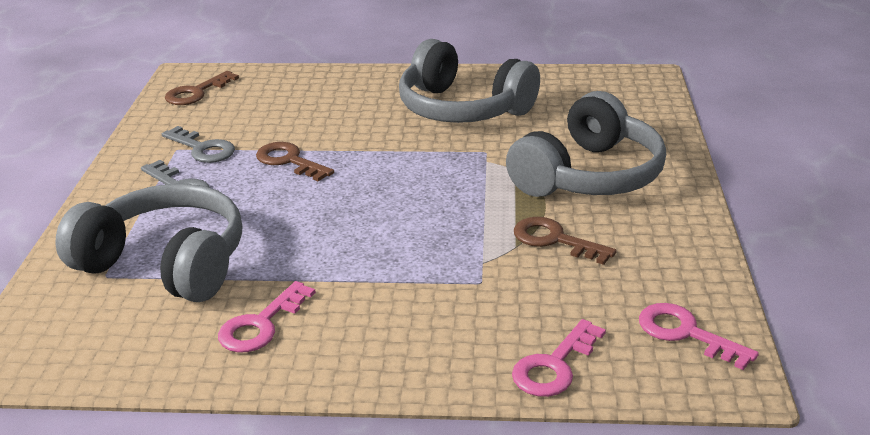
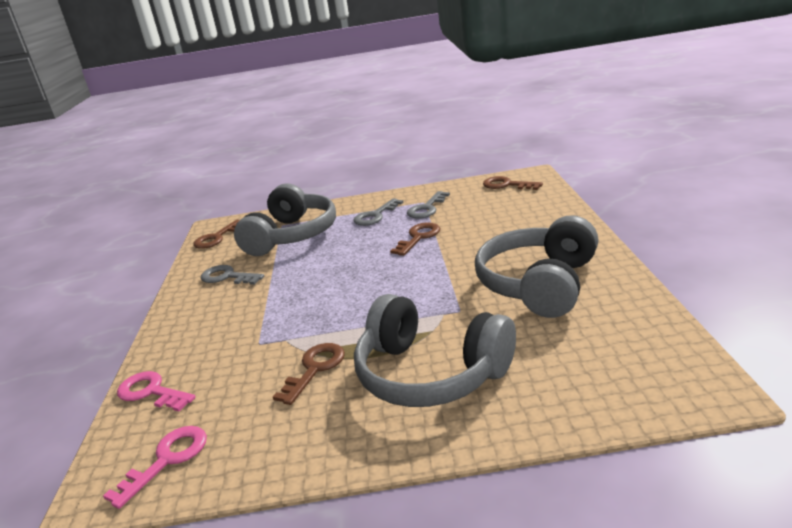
camera: 85 degrees right, 5 degrees down
pink key [218,281,316,353] -> grey key [201,265,264,285]
none -> brown key [193,220,240,249]

